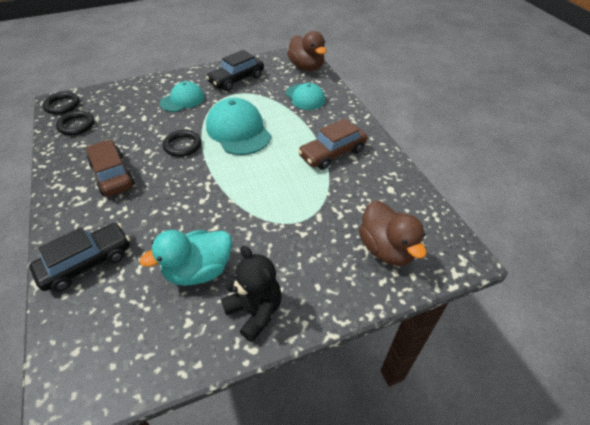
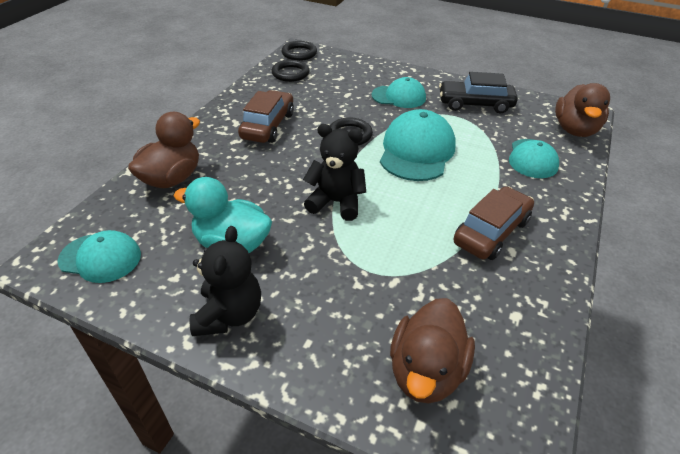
camera: 45 degrees right, 5 degrees down
black car [30,223,130,292] -> brown duck [128,112,200,188]
brown car [298,118,367,170] -> brown car turned 120 degrees clockwise [453,186,534,260]
none -> turquoise cap [57,230,141,283]
none -> black teddy bear [303,124,366,221]

